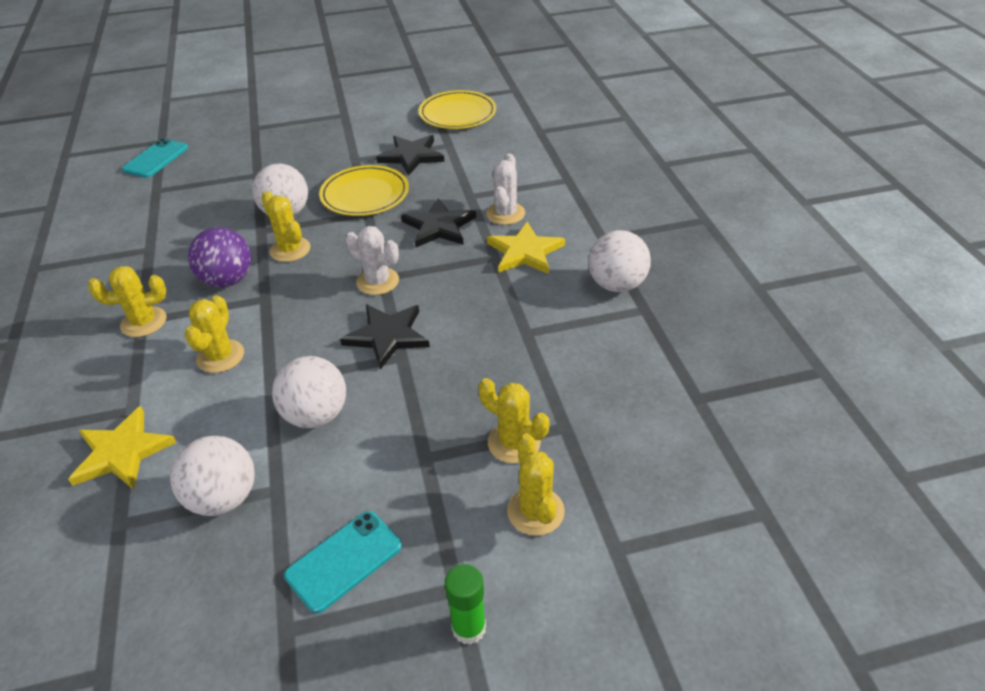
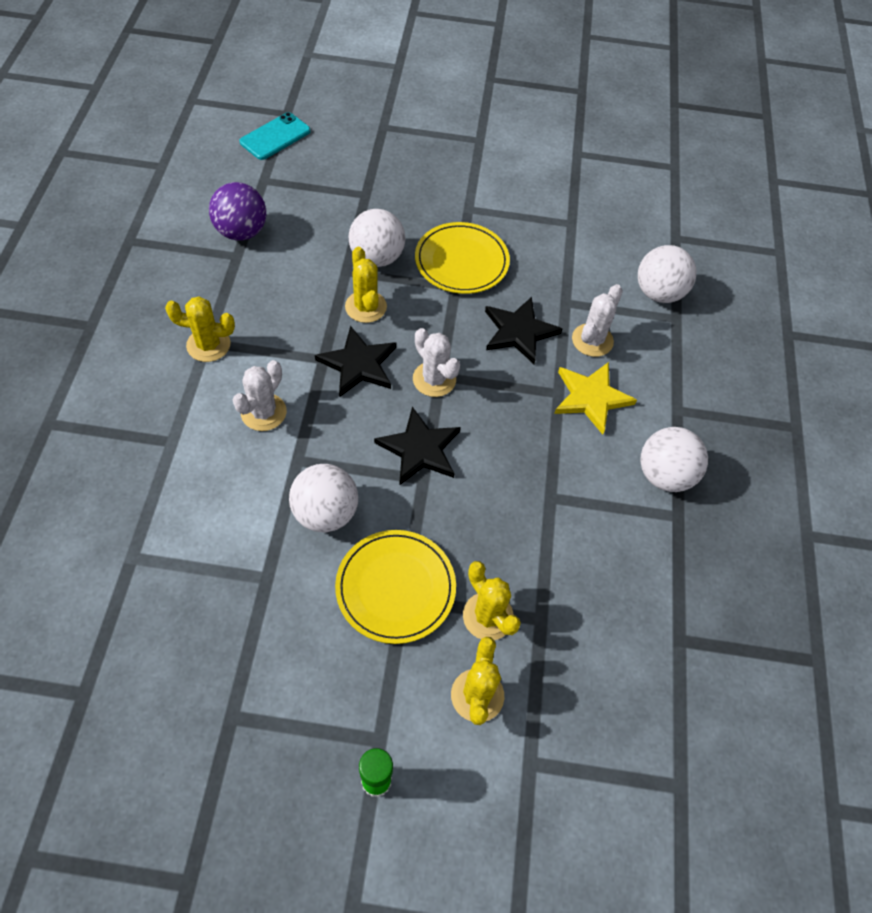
camera: 15 degrees right, 15 degrees up
yellow star [68,406,177,490] -> none
white ball [170,436,255,516] -> white ball moved to [638,245,697,303]
yellow cactus [185,295,244,373] -> white cactus [233,360,287,431]
purple ball [188,227,251,287] -> purple ball moved to [209,182,266,240]
turquoise phone [284,511,402,614] -> none
black star [376,135,444,176] -> black star moved to [315,326,397,397]
yellow plate [419,90,496,129] -> yellow plate moved to [335,530,456,644]

